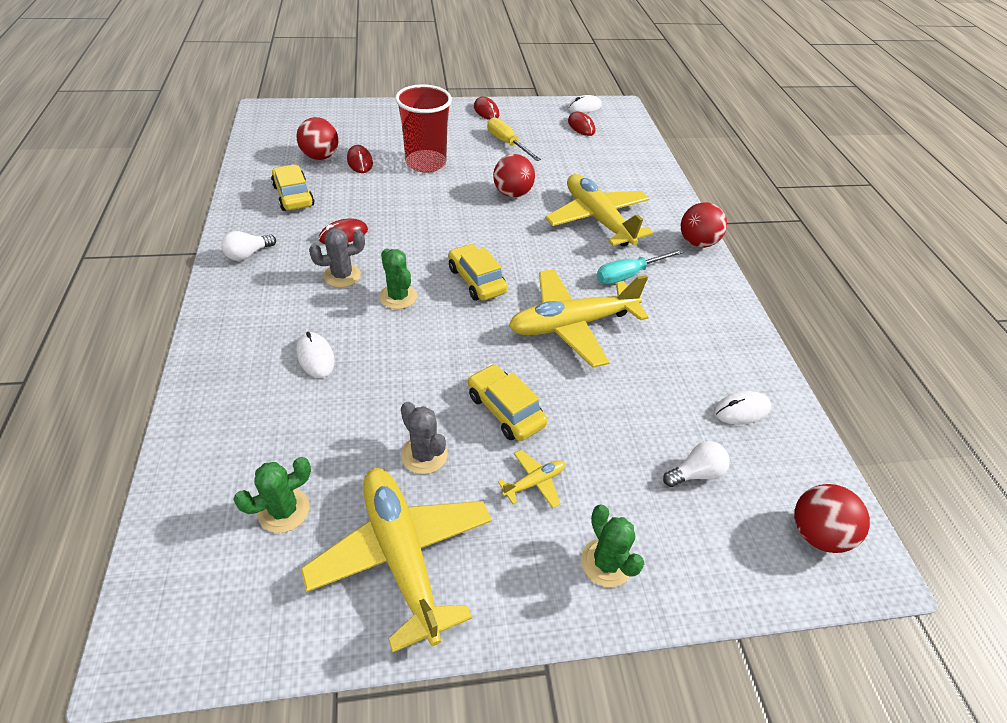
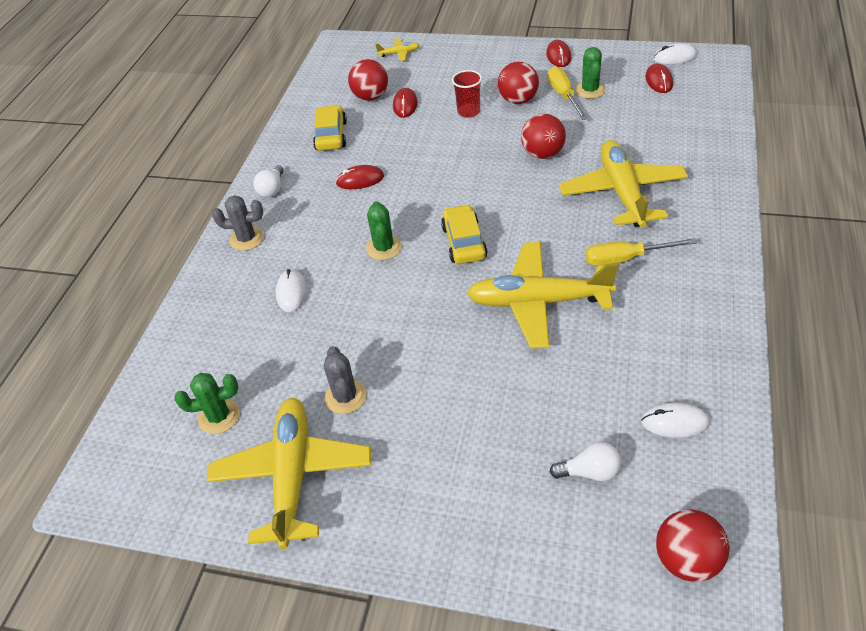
camera: 30 degrees right, 0 degrees up
white light bulb [221,231,276,261] -> white light bulb turned 60 degrees counterclockwise [253,165,283,197]
grey cactus [309,228,365,288] -> grey cactus moved to [212,195,264,251]
red cup [395,84,452,172] -> red cup [452,70,482,118], size x0.55
yellow car [468,364,548,441] -> none
yellow plane [498,450,565,508] -> yellow plane moved to [375,38,419,61]
green cactus [581,505,644,587] -> green cactus moved to [575,47,606,99]
turquoise screwdriver [597,249,684,284] -> yellow screwdriver [586,238,697,266]
red ball [681,202,727,248] -> red ball moved to [498,62,539,104]

